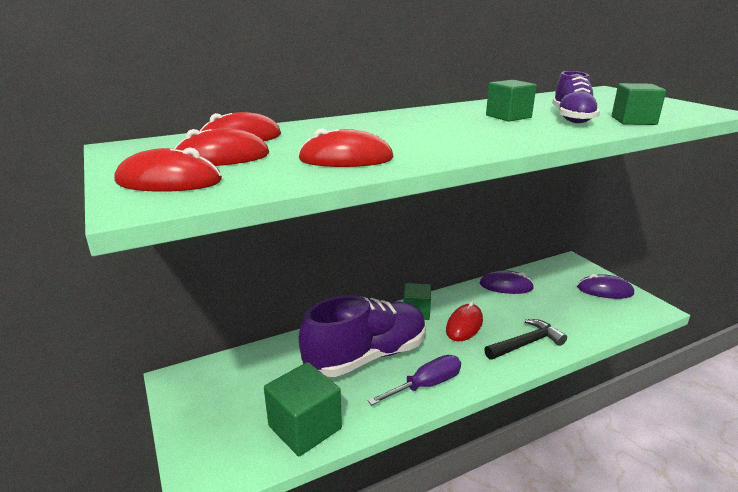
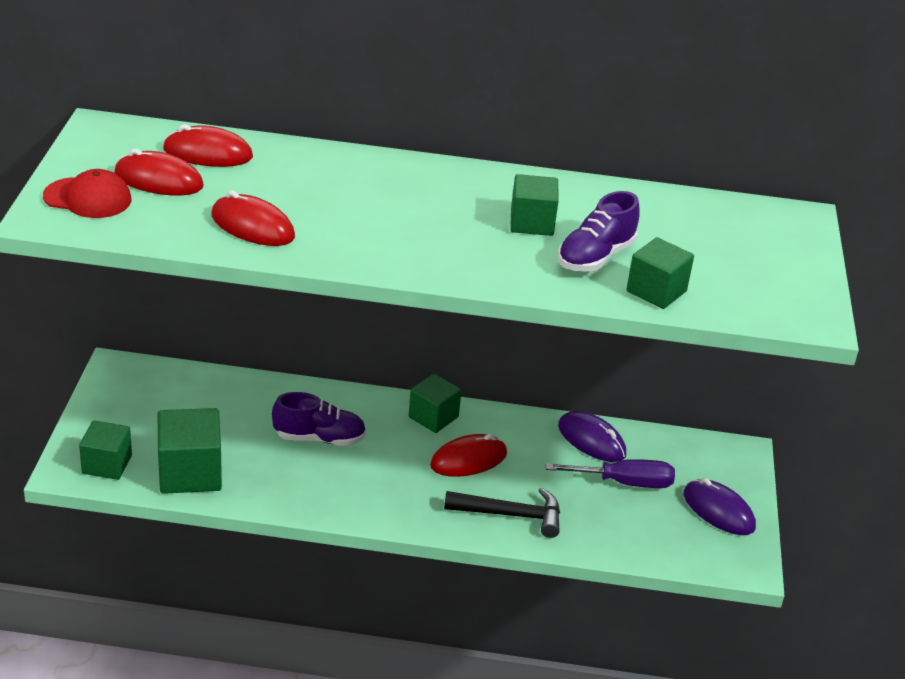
camera: 30 degrees right, 10 degrees up
red mouse [115,147,222,192] -> red cap [43,169,132,218]
purple shoe [299,295,426,377] -> purple shoe [272,392,366,446], size x0.54
purple screwdriver [368,355,461,405] -> purple screwdriver moved to [546,459,675,488]
none -> green cube [79,420,132,480]

